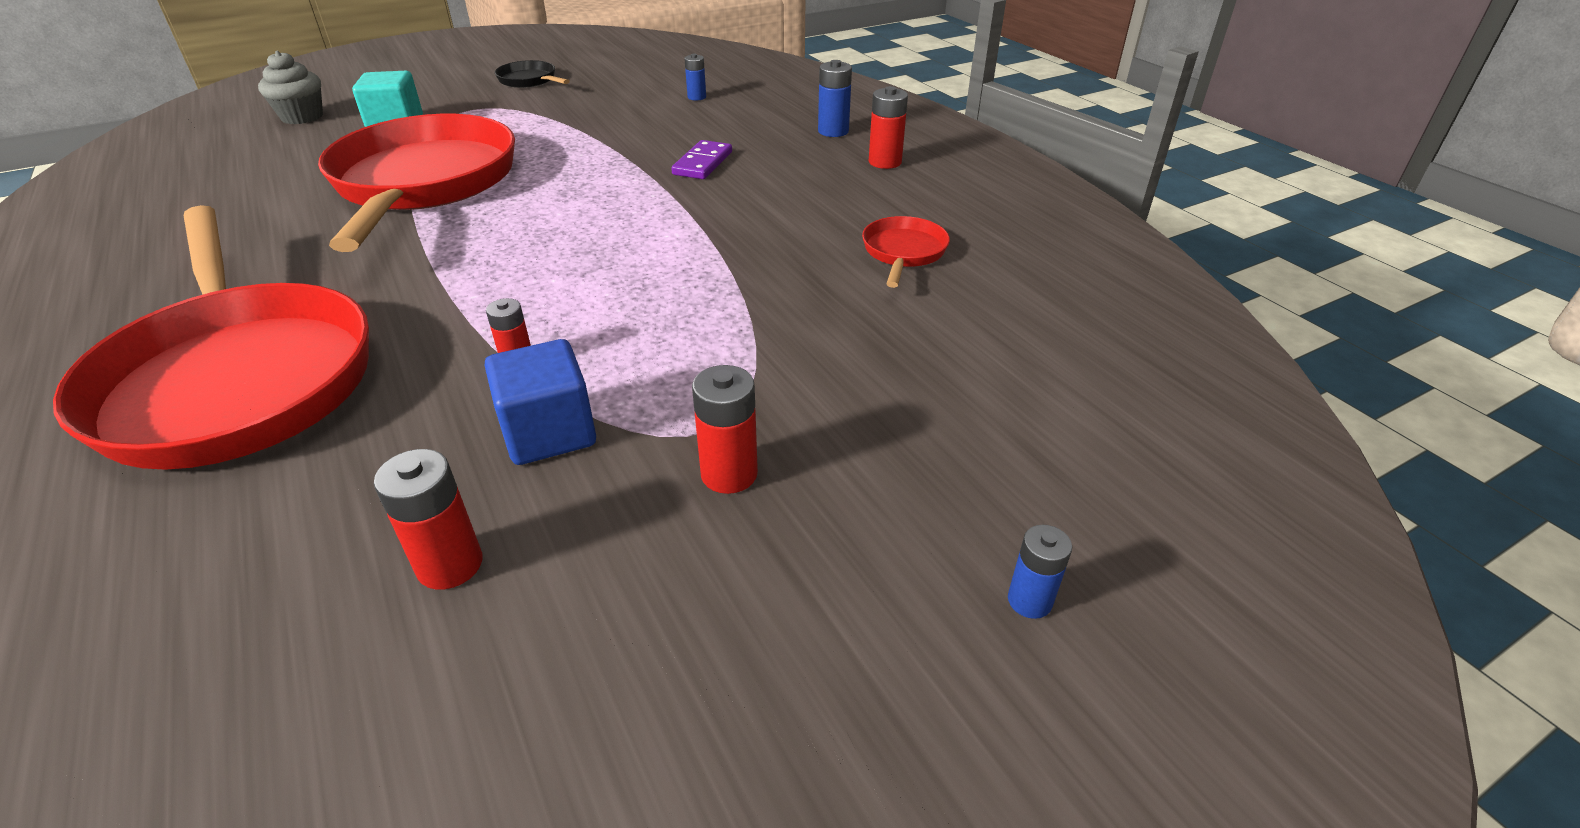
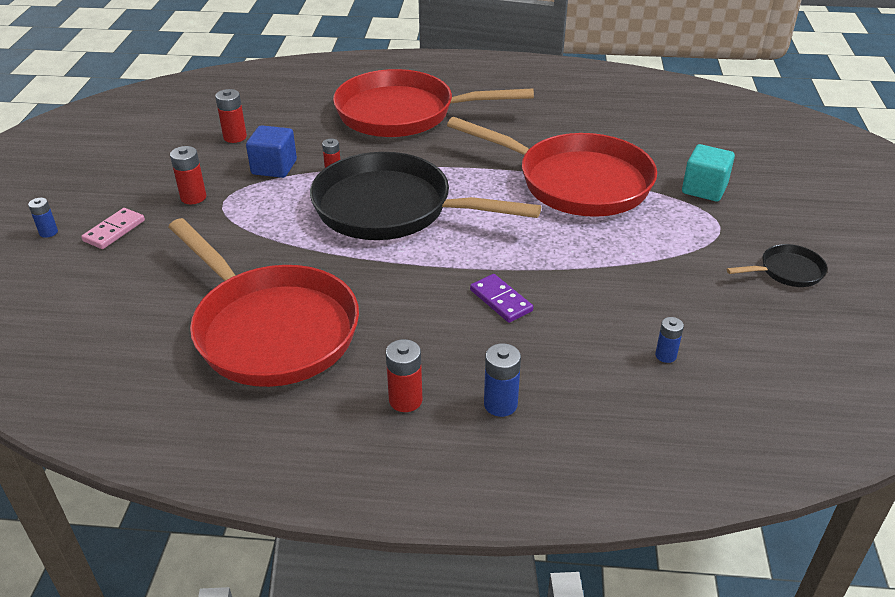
camera: 125 degrees right, 0 degrees up
grey cupcake [258,51,323,124] -> none
red pan [862,216,950,288] -> red pan [169,218,359,387], size x2.44
none -> pink domino [81,208,145,249]
none -> black pan [310,152,541,240]

